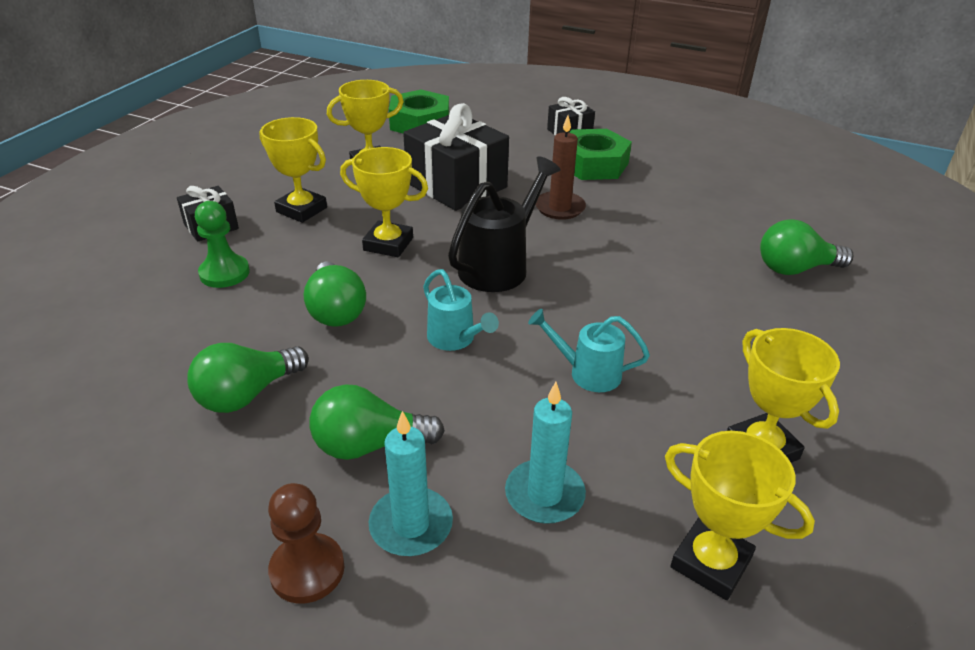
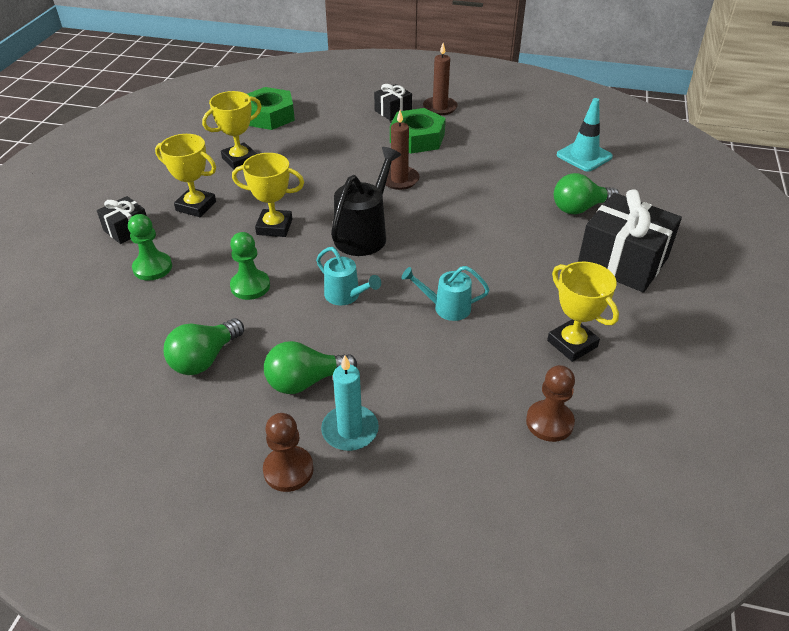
camera: 10 degrees left, 5 degrees up
green light bulb [304,262,366,327] -> green pawn [230,232,270,300]
black gift [403,103,509,211] -> black gift moved to [578,189,682,293]
turquoise candle [505,382,586,524] -> none
yellow trophy [665,431,815,600] -> brown pawn [526,365,575,442]
none -> brown candle [423,43,458,115]
none -> turquoise traffic cone [557,98,613,172]

